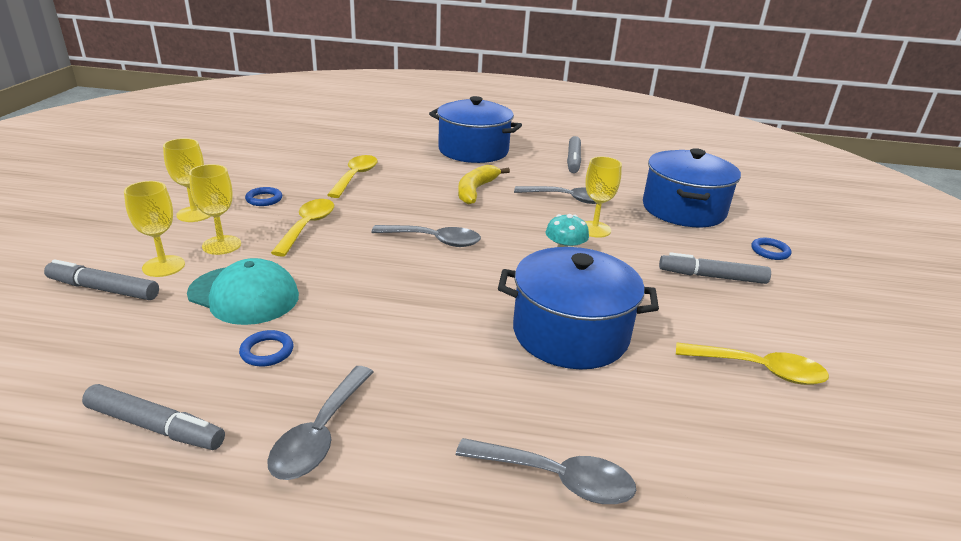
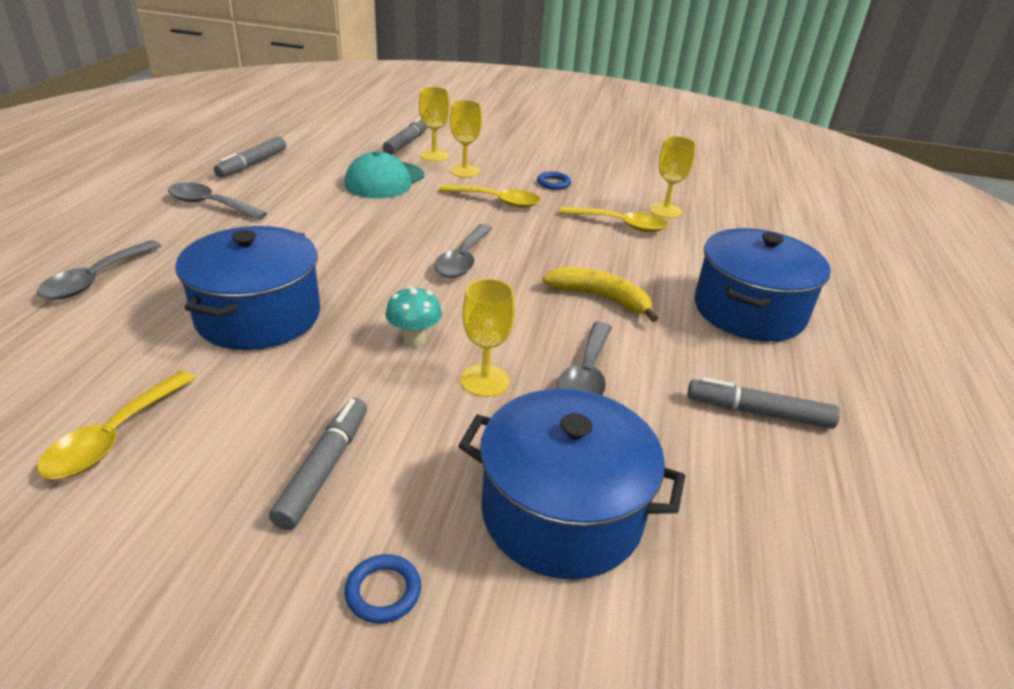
camera: 95 degrees right, 5 degrees up
yellow goblet [163,138,211,222] -> yellow goblet moved to [649,136,696,218]
blue ring [239,330,294,366] -> none

